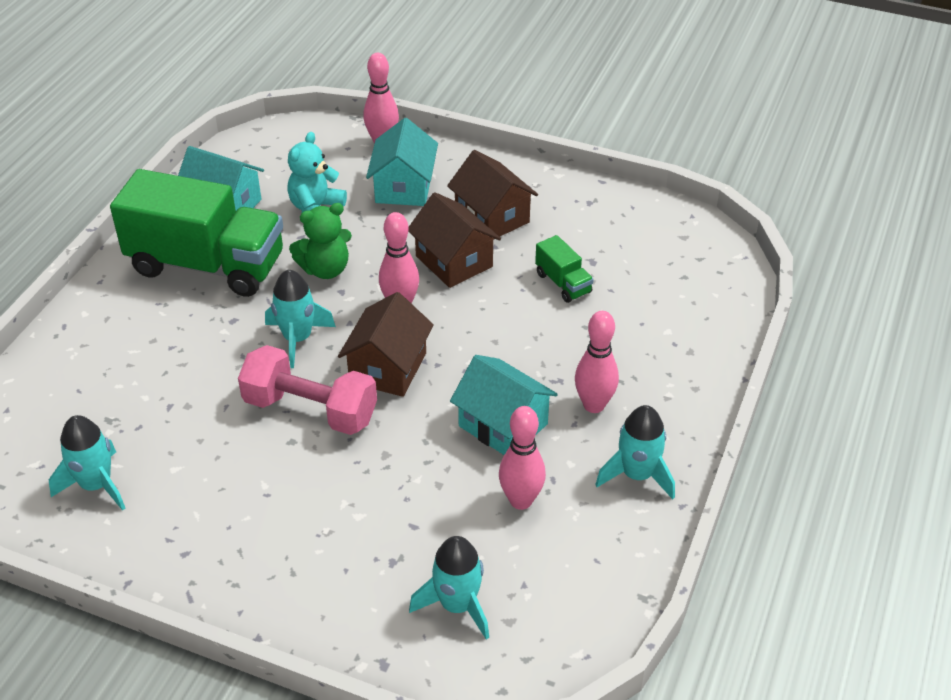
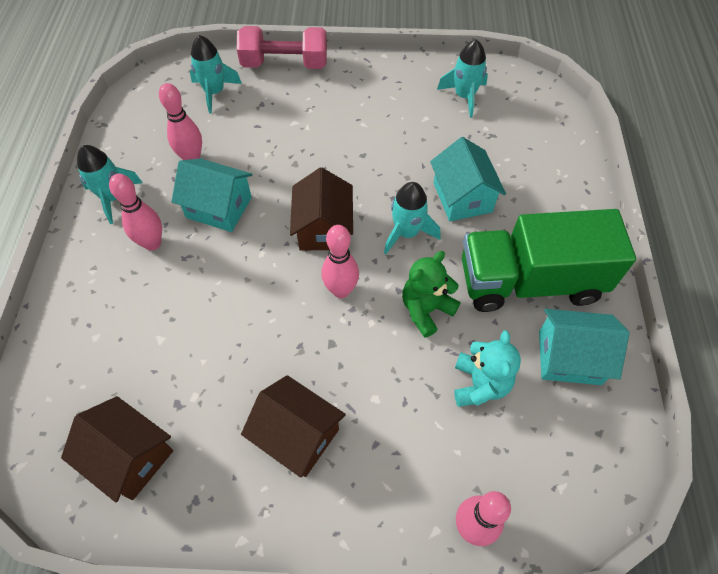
camera: 160 degrees right, 15 degrees up
pink dumbbell [238,345,377,435] -> pink dumbbell moved to [237,26,327,69]
turquoise house [366,118,438,206] -> turquoise house moved to [430,137,506,221]
brown house [408,192,501,288] -> brown house moved to [61,396,173,502]
green truck [535,235,594,303] -> none

